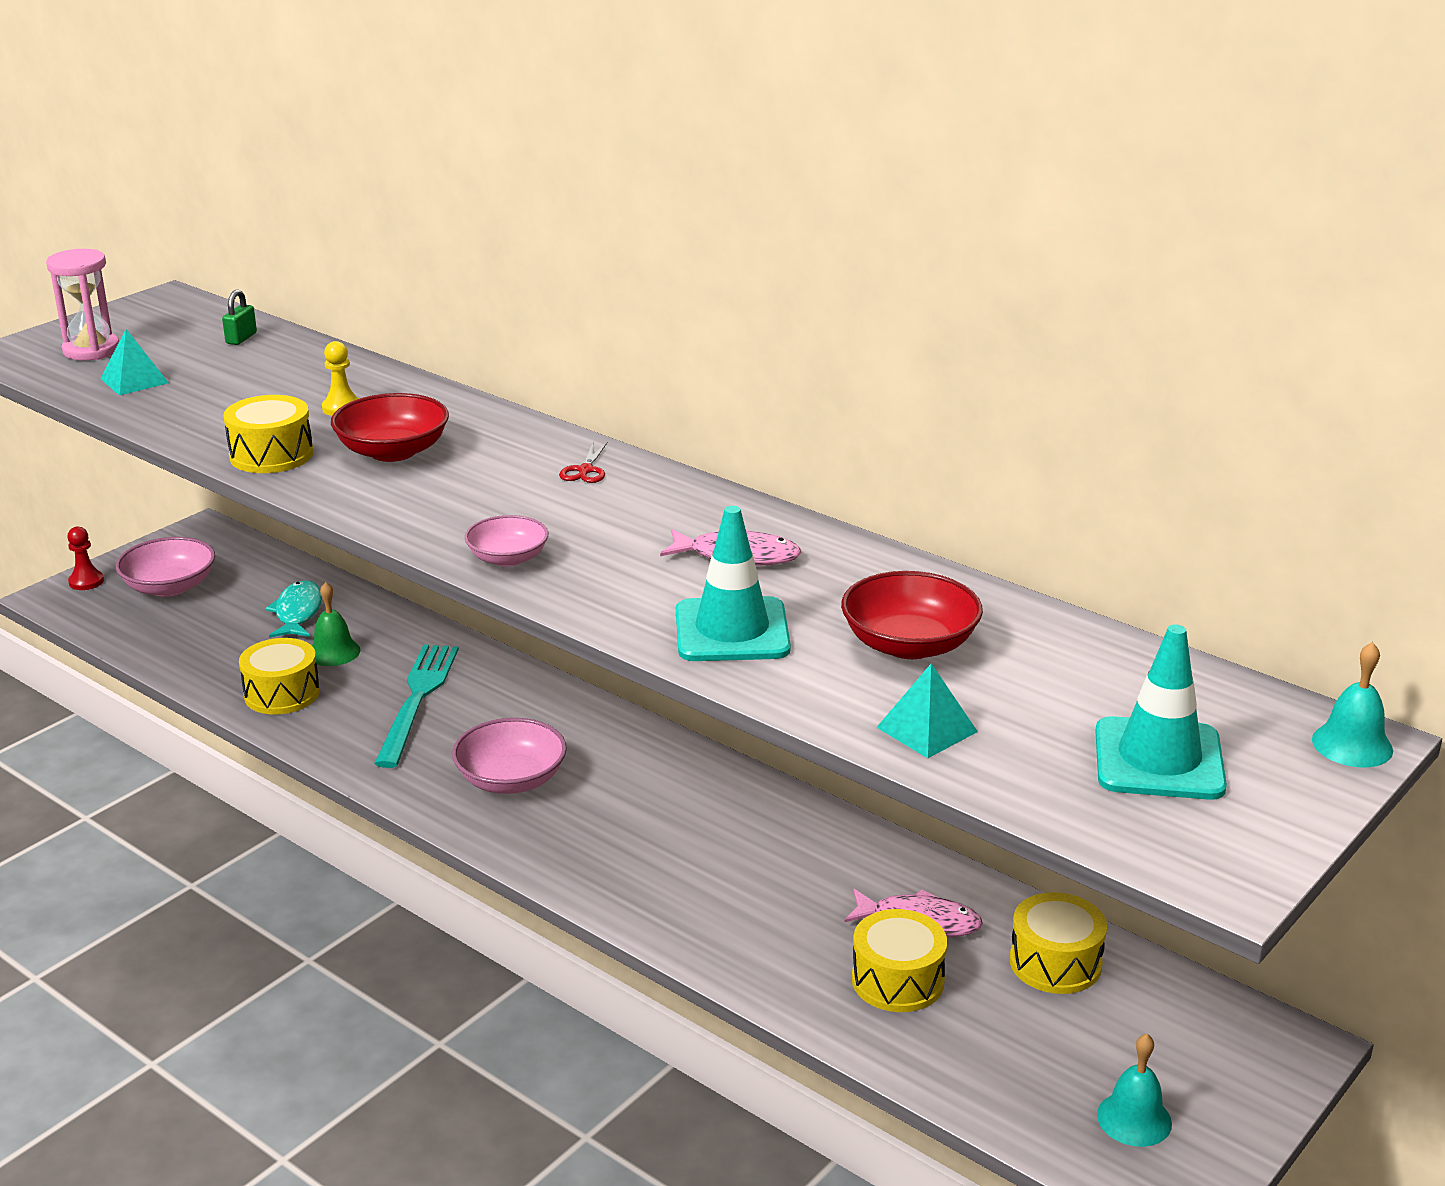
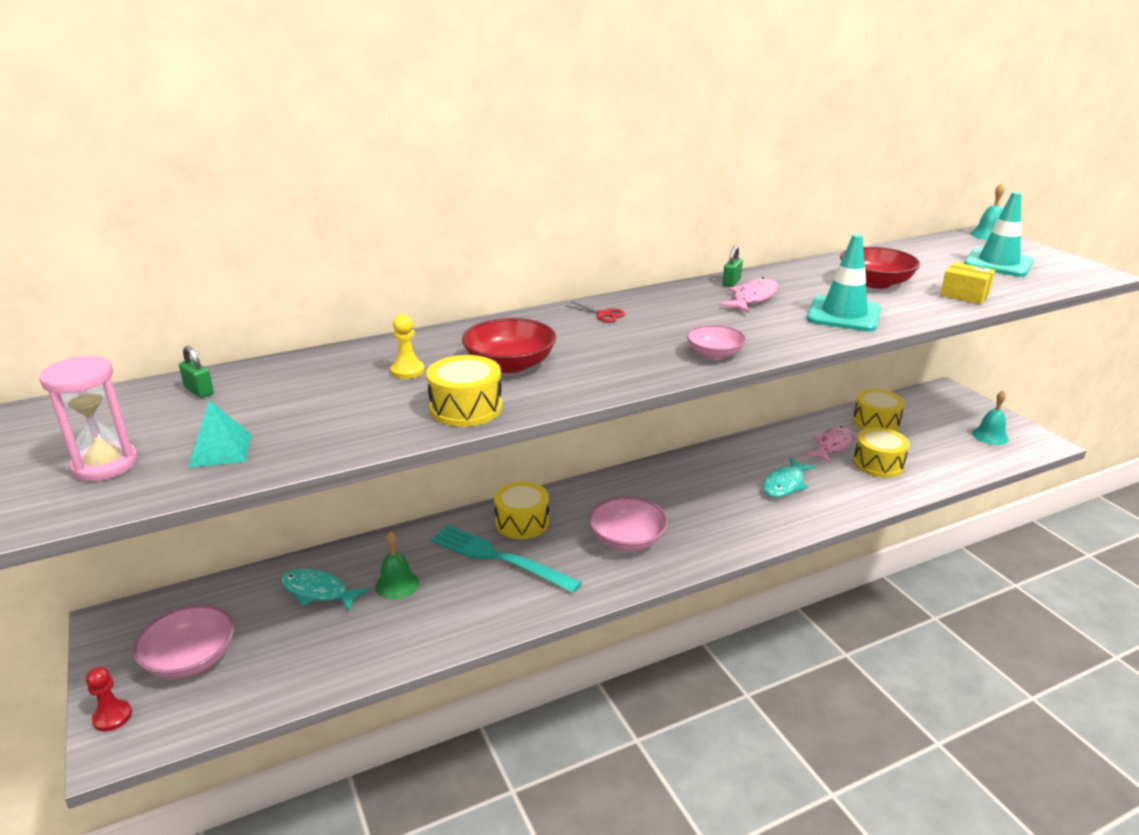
camera: 65 degrees left, 0 degrees up
yellow drum [239,638,320,715] -> yellow drum moved to [494,482,549,539]
turquoise pyramid [876,663,978,758] -> yellow box [940,262,995,304]
none -> green padlock [723,246,743,287]
none -> turquoise fish [763,457,816,497]

